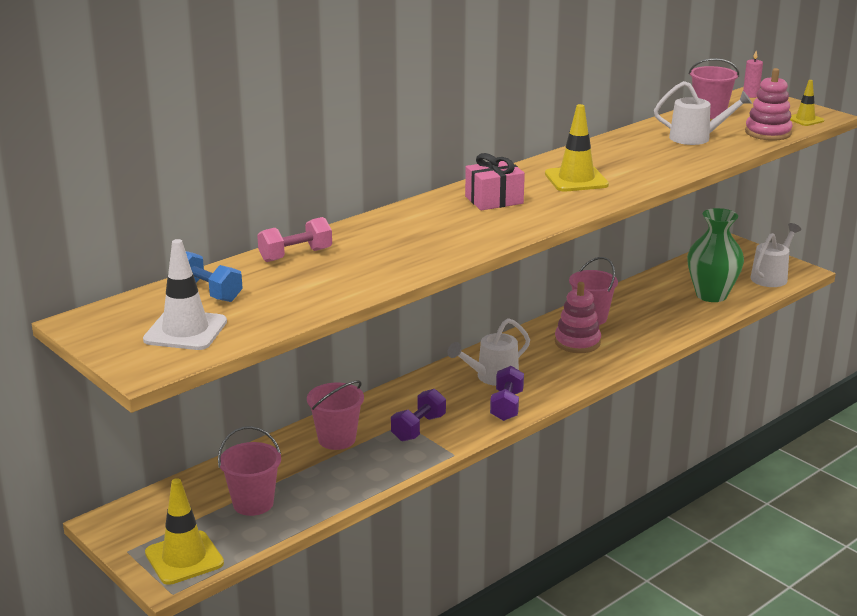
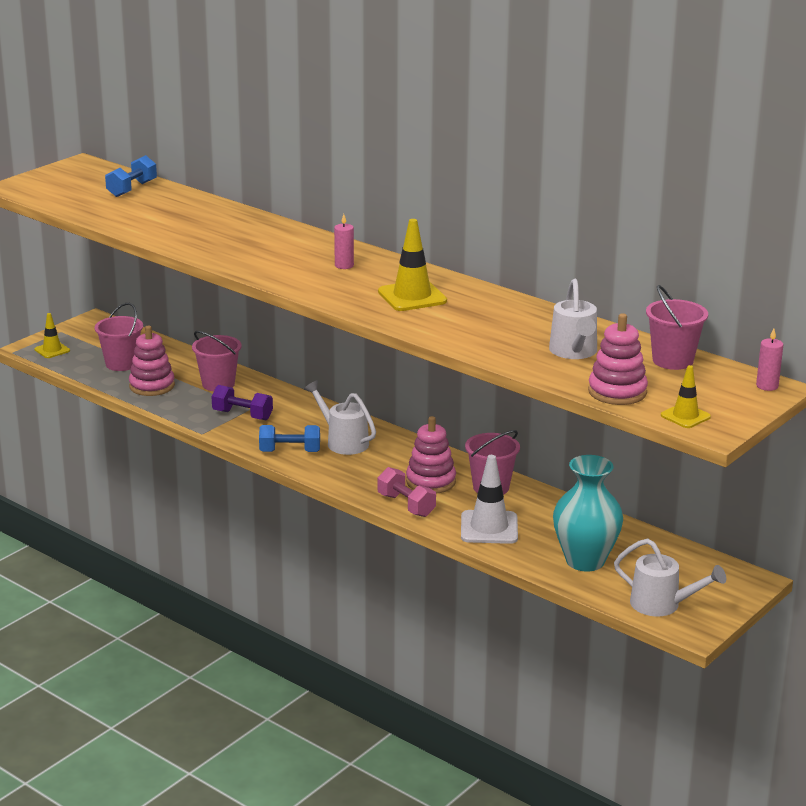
camera: 80 degrees right, 0 degrees up
white traffic cone [143,239,227,350] -> white traffic cone moved to [461,455,518,544]
yellow traffic cone [145,478,224,585] -> yellow traffic cone [35,313,70,358], size x0.59
pink dumbbell [257,217,332,262] -> pink dumbbell moved to [378,467,436,517]
pink gift [465,153,525,211] -> pink candle [334,214,354,269]
purple dumbbell [490,366,524,421] -> blue dumbbell [259,425,320,452]
green vase [687,208,744,302] -> turquoise vase [553,455,623,572]
none -> pink stacking toy [129,326,175,396]

